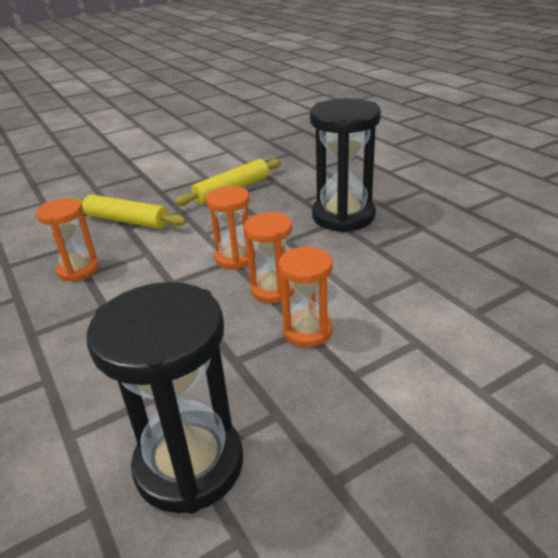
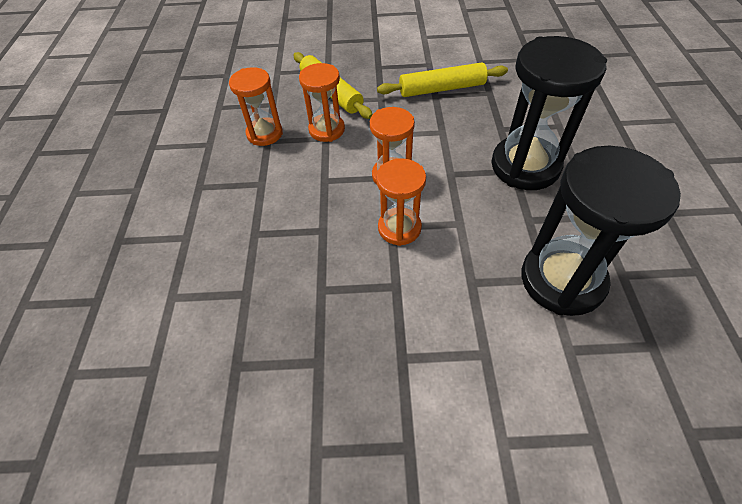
camera: 30 degrees right, 20 degrees up
black hourglass [86,282,243,514] -> black hourglass moved to [522,146,681,316]
orange hourglass [279,246,333,347] -> orange hourglass moved to [299,63,345,142]

